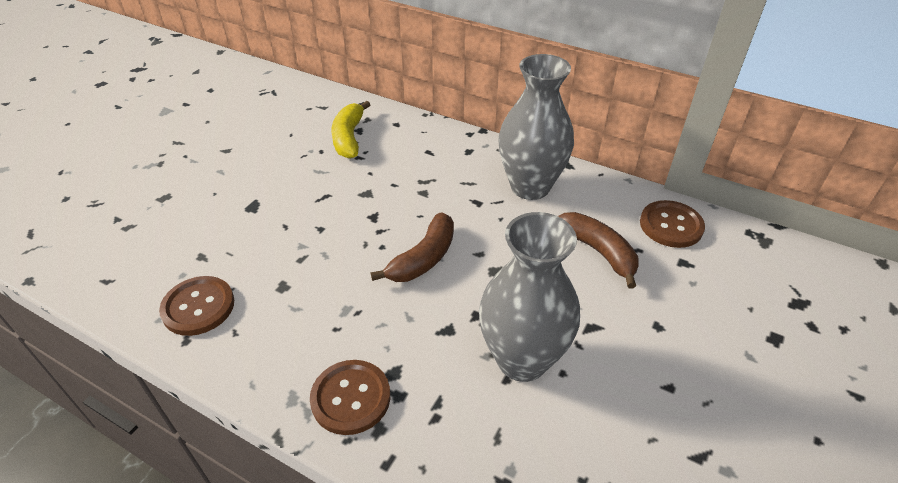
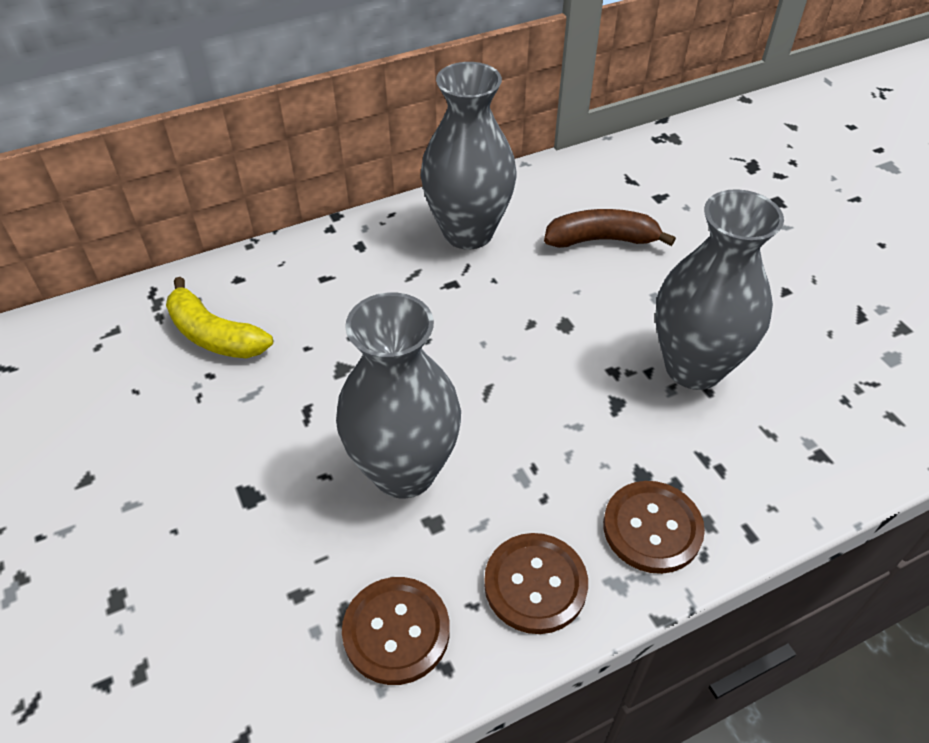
camera: 55 degrees left, 5 degrees up
brown banana [371,212,454,282] -> none
brown button [640,200,705,248] -> brown button moved to [484,533,588,634]
none -> grey vase [336,292,461,498]

